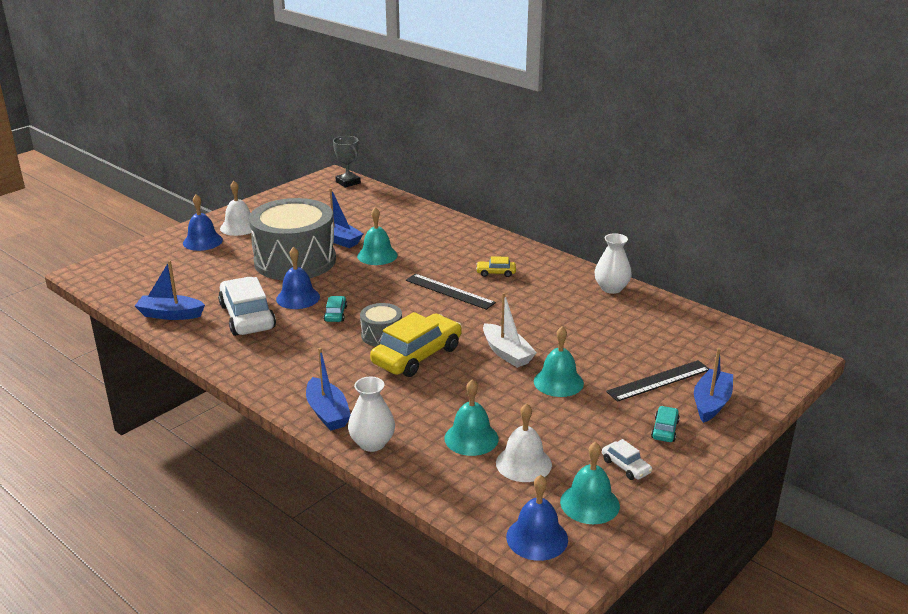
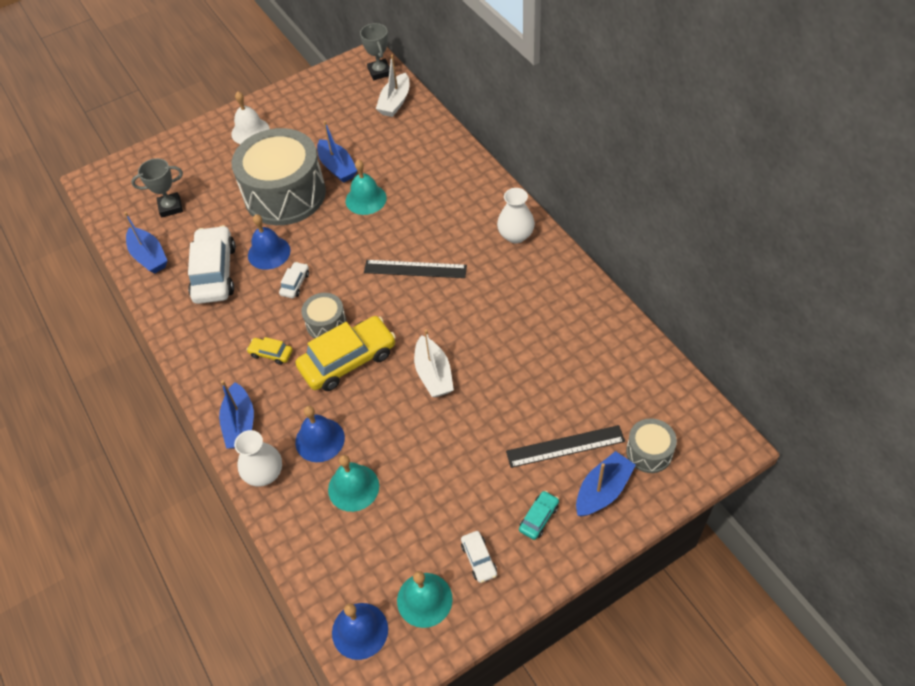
camera: 20 degrees right, 25 degrees up
blue boat [135,260,205,320] -> blue boat turned 150 degrees counterclockwise [124,212,168,274]
blue bell [183,194,223,251] -> blue bell moved to [295,406,345,462]
turquoise car [324,296,347,322] -> white car [279,262,309,298]
black ruler [406,274,496,310] -> black ruler turned 45 degrees counterclockwise [364,260,467,278]
yellow car [476,256,516,277] -> yellow car moved to [247,337,293,365]
white bell [496,403,552,482] -> none
turquoise bell [534,326,584,397] -> none
white vase [594,233,632,294] -> white vase moved to [497,188,535,243]
none -> grey trophy [131,158,183,217]
none -> white boat [376,55,409,117]
none -> grey drum [626,419,677,473]

